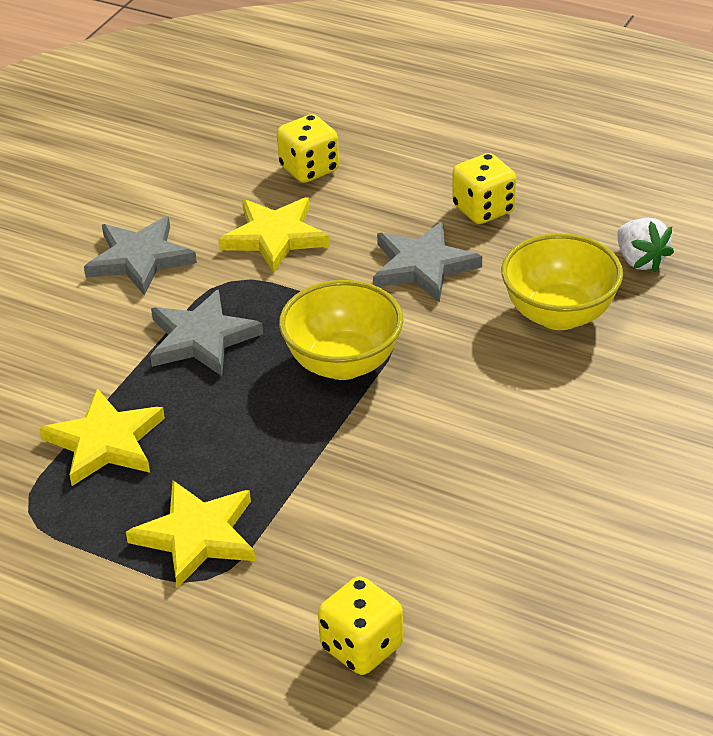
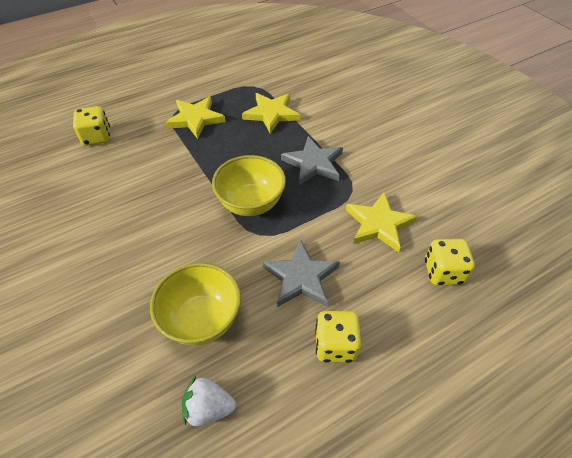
camera: 120 degrees right, 10 degrees up
grey star [84,216,197,296] -> none

